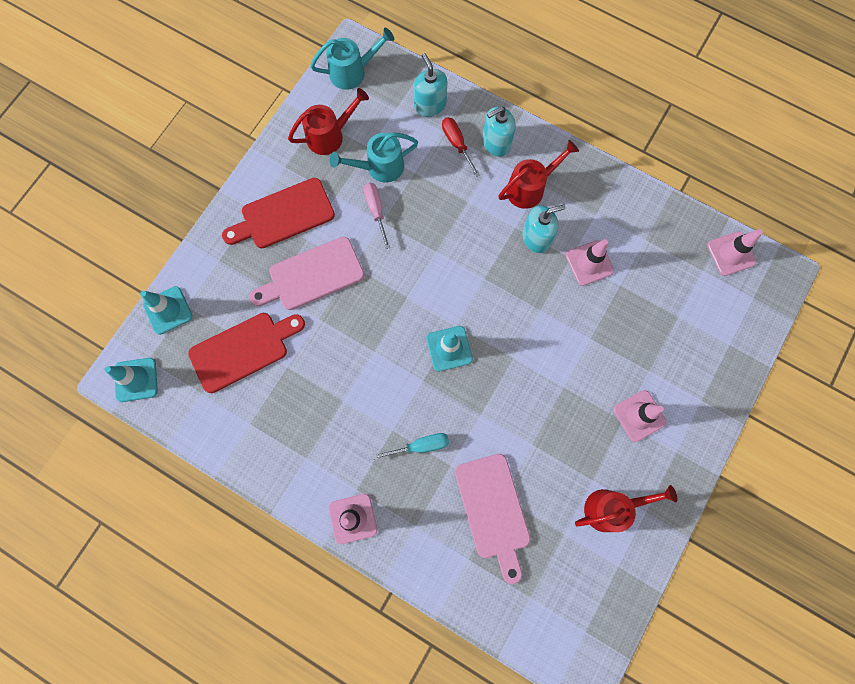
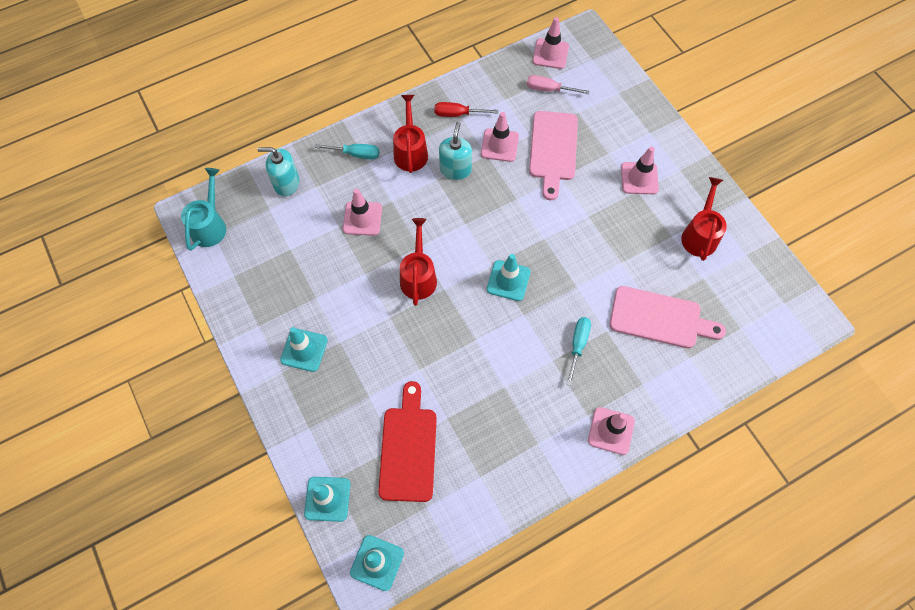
camera: 60 degrees left, 10 degrees down
red cutting board [222,178,335,248] -> turquoise traffic cone [280,327,328,372]
pink cutting board [249,237,364,310] -> pink cutting board moved to [529,111,578,200]
red watering can [288,88,369,155] -> red watering can moved to [400,218,437,306]
turquoise watering can [330,133,418,183] -> none
pink screwdriver [364,183,390,249] -> pink screwdriver moved to [527,75,589,94]
red screwdriver [442,117,480,177] -> red screwdriver moved to [434,102,498,117]
turquoise soap dispenser [482,106,516,157] -> turquoise screwdriver [314,144,379,159]
none -> pink traffic cone [343,189,382,236]

